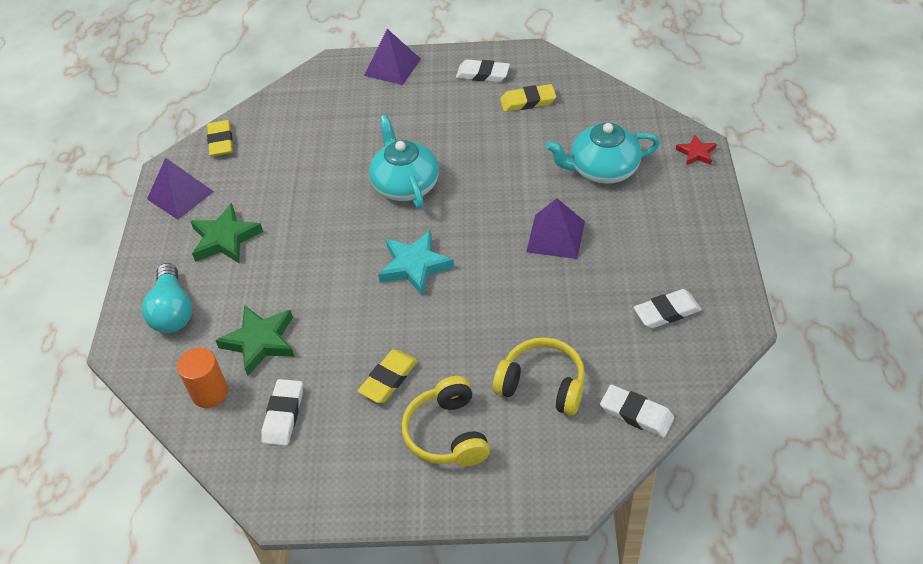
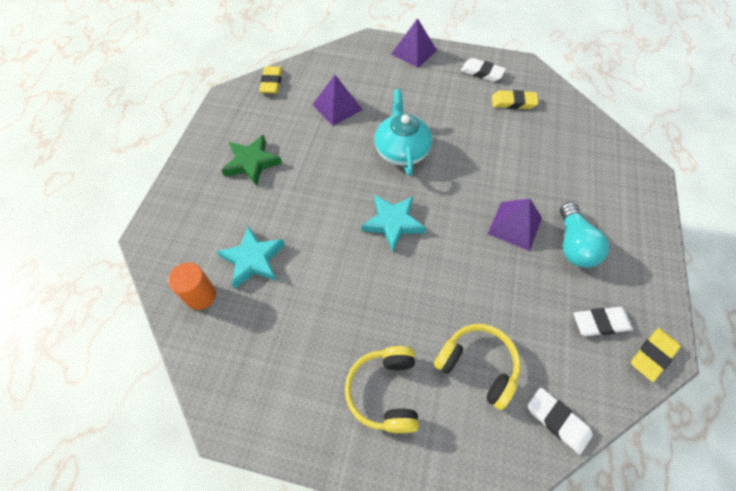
camera: 10 degrees right, 10 degrees up
turquoise light bulb [142,263,192,333] -> turquoise light bulb moved to [560,202,609,268]
purple pyramid [147,158,214,220] -> purple pyramid moved to [312,75,363,126]
green star [215,305,295,376] -> turquoise star [216,226,285,288]
white eraser [261,379,303,446] -> none
yellow eraser [358,350,418,403] -> yellow eraser moved to [631,328,681,382]
turquoise teapot [546,123,660,184] -> none
red star [676,135,716,166] -> none

